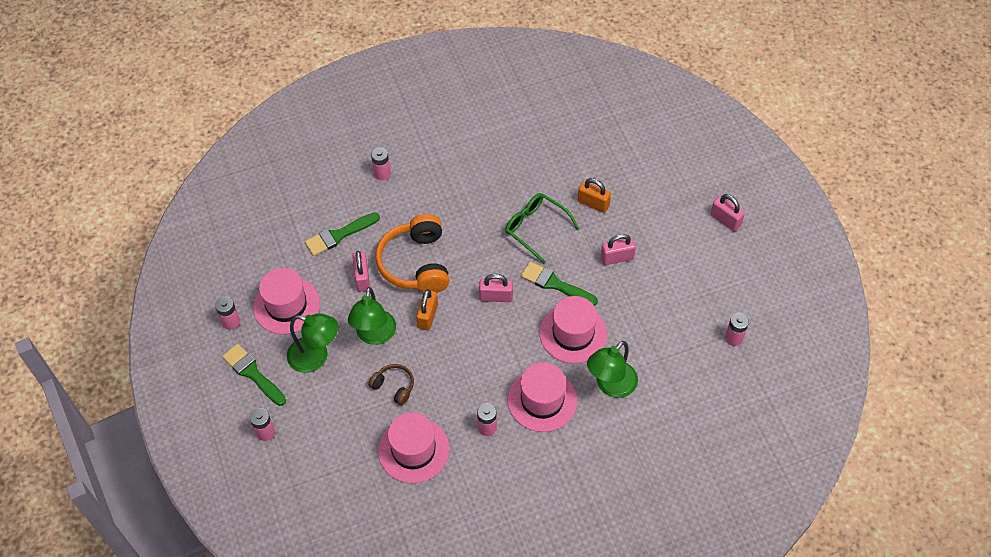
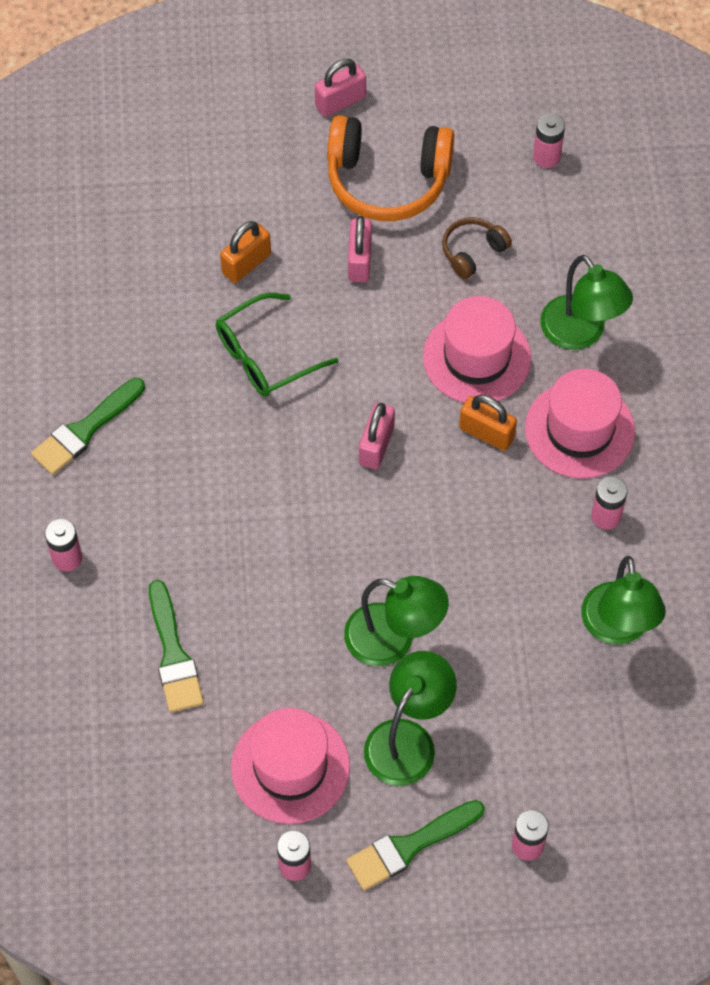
camera: 75 degrees left, 5 degrees up
pink padlock [353,251,370,292] -> none
brown headphones [368,364,414,405] -> brown headphones moved to [442,217,512,279]
orange headphones [375,214,450,293] -> orange headphones moved to [327,115,454,221]
pink hat [378,412,450,483] -> green lamp [581,556,666,645]
orange padlock [416,289,438,331] -> orange padlock moved to [459,395,517,451]
green brush [521,262,598,306] -> green brush moved to [31,378,145,475]

